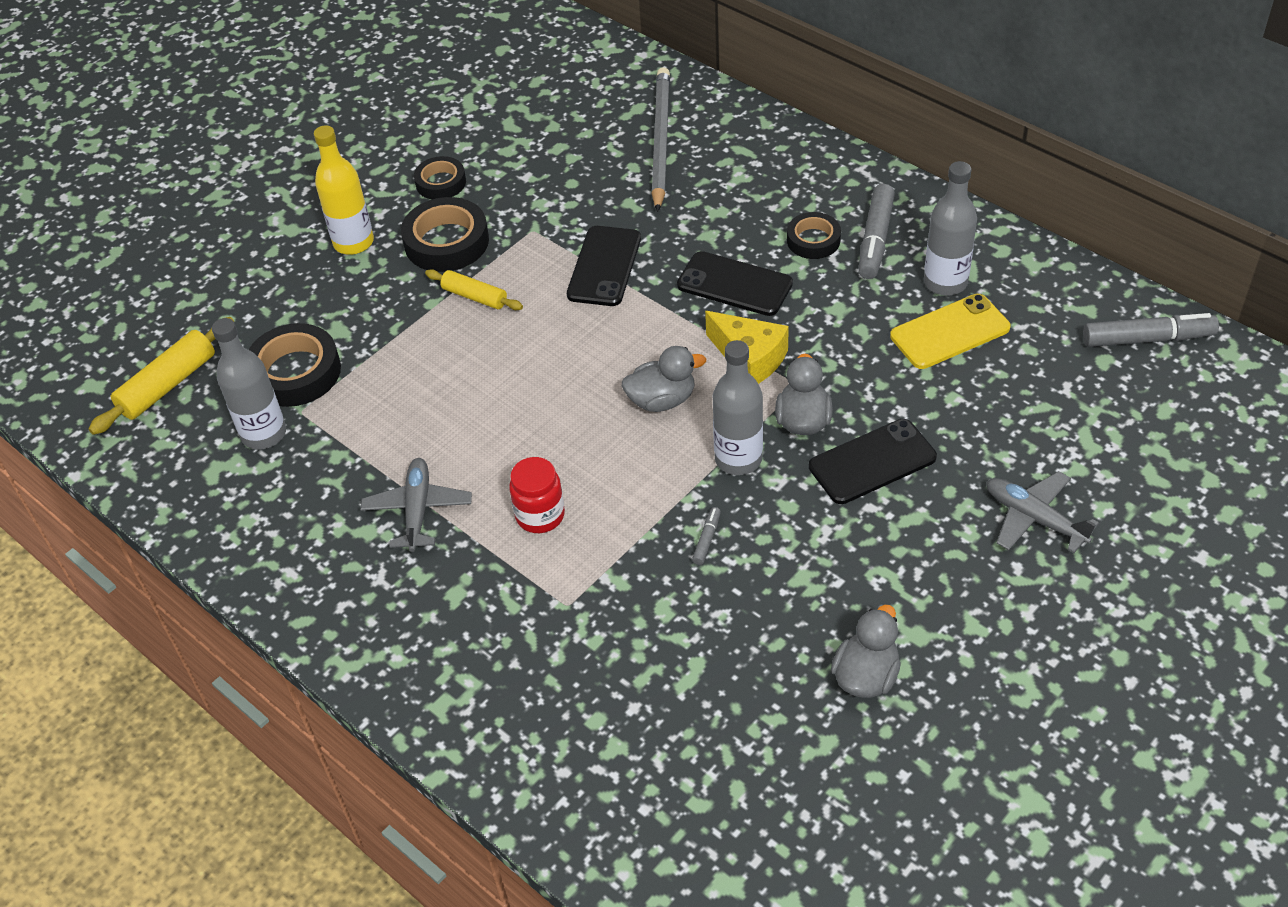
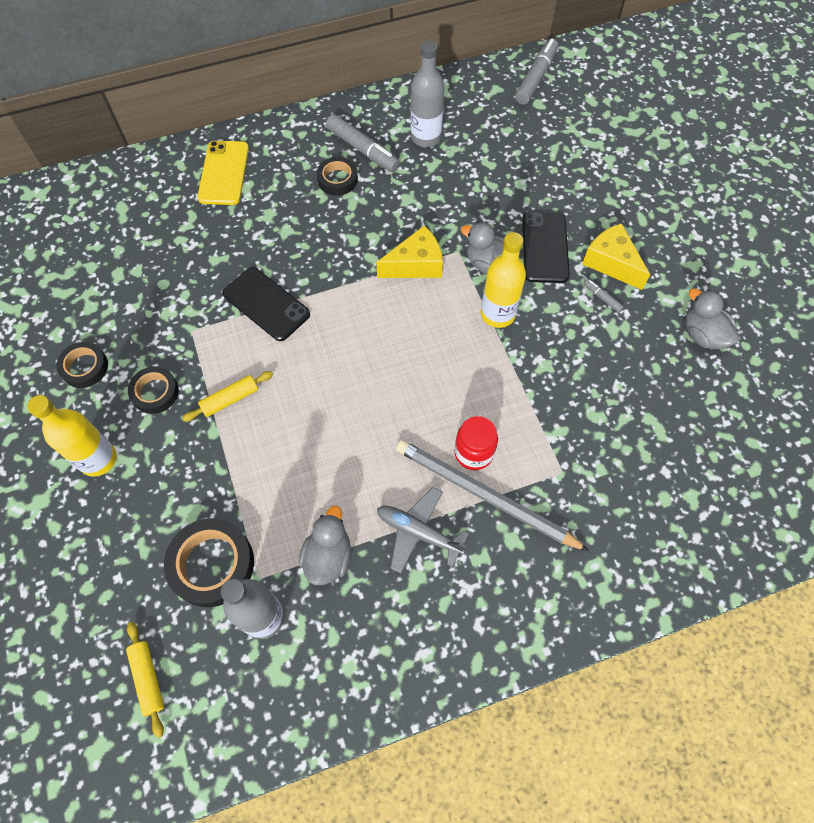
camera: 65 degrees left, 15 degrees up
yellow rolling pin [89,317,234,435] -> yellow rolling pin [126,622,164,738], size x0.64
black tape [401,197,489,272] -> black tape [128,367,179,414], size x0.62
grey duck [622,346,706,412] -> grey duck moved to [299,506,352,585]
grey pencil [651,67,670,212] -> grey pencil moved to [396,440,589,551]
black phone [677,251,793,316] -> none
grey marker [692,507,721,565] -> grey marker moved to [584,279,624,313]
grey bottle [713,340,763,475] -> yellow bottle [481,232,526,328]
yellow phone [890,294,1010,369] -> yellow phone moved to [198,141,249,205]
grey plane [987,471,1099,553] -> none
none -> yellow cheese [582,223,650,290]

